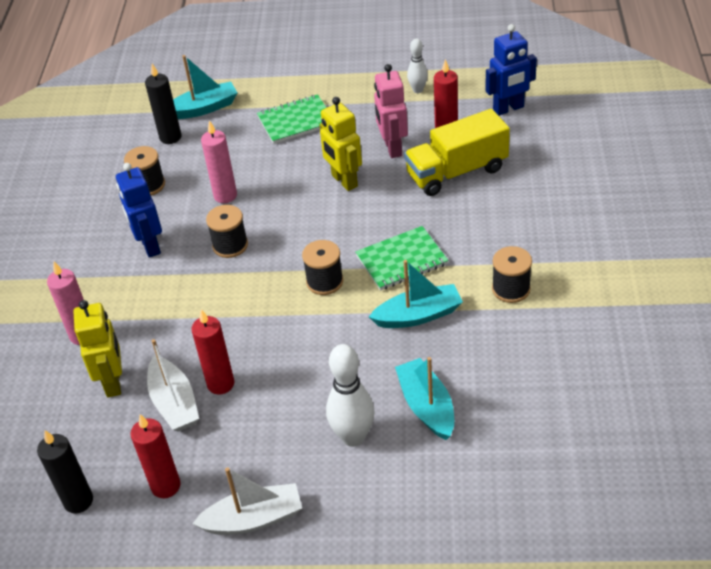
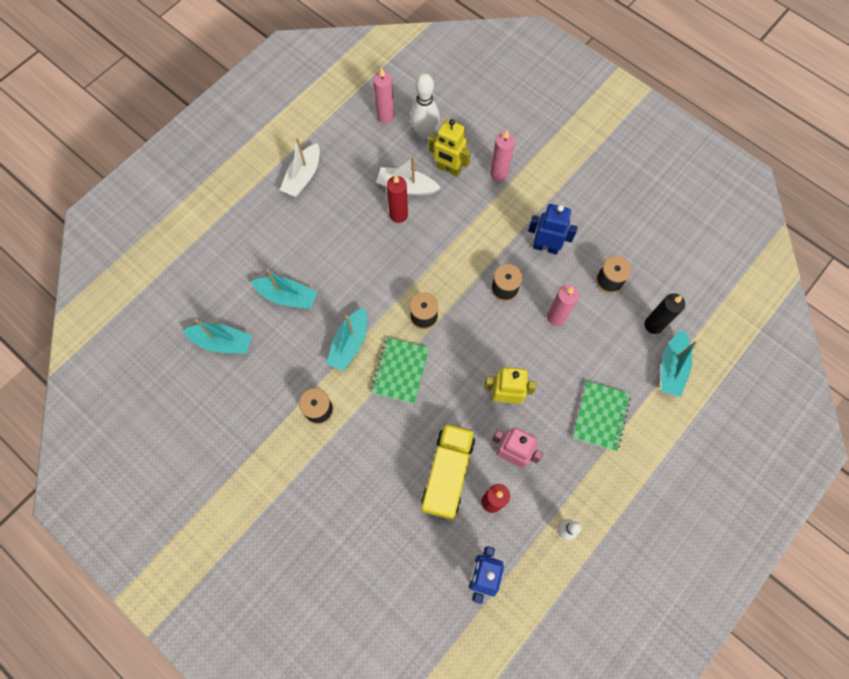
camera: 125 degrees right, 25 degrees up
black candle [37,430,93,514] -> pink candle [373,68,394,123]
red candle [130,414,181,498] -> none
white bowling pin [326,344,374,447] -> white bowling pin moved to [410,73,439,139]
none -> turquoise boat [183,319,252,354]

